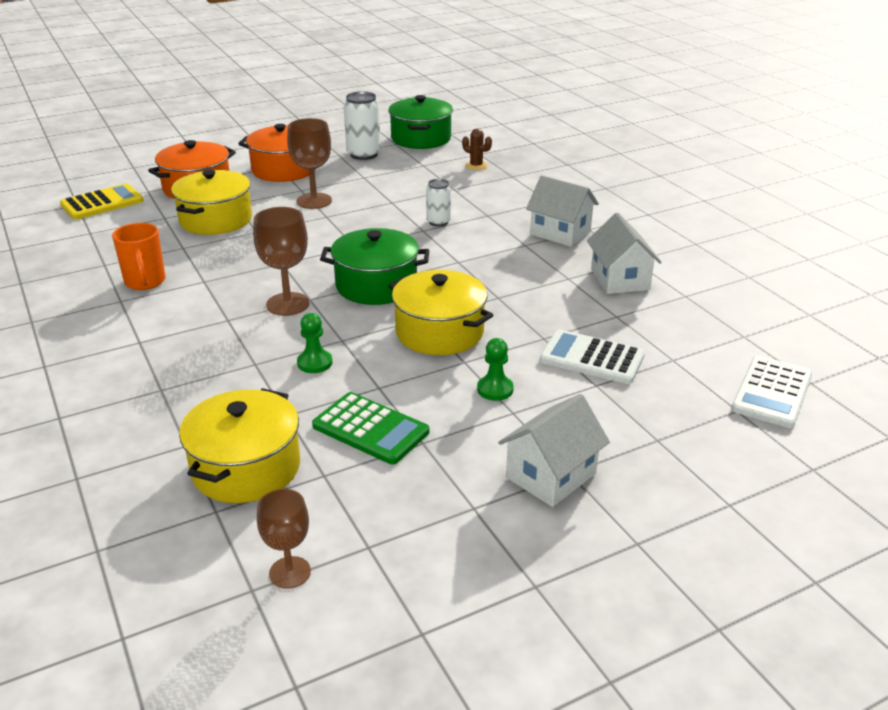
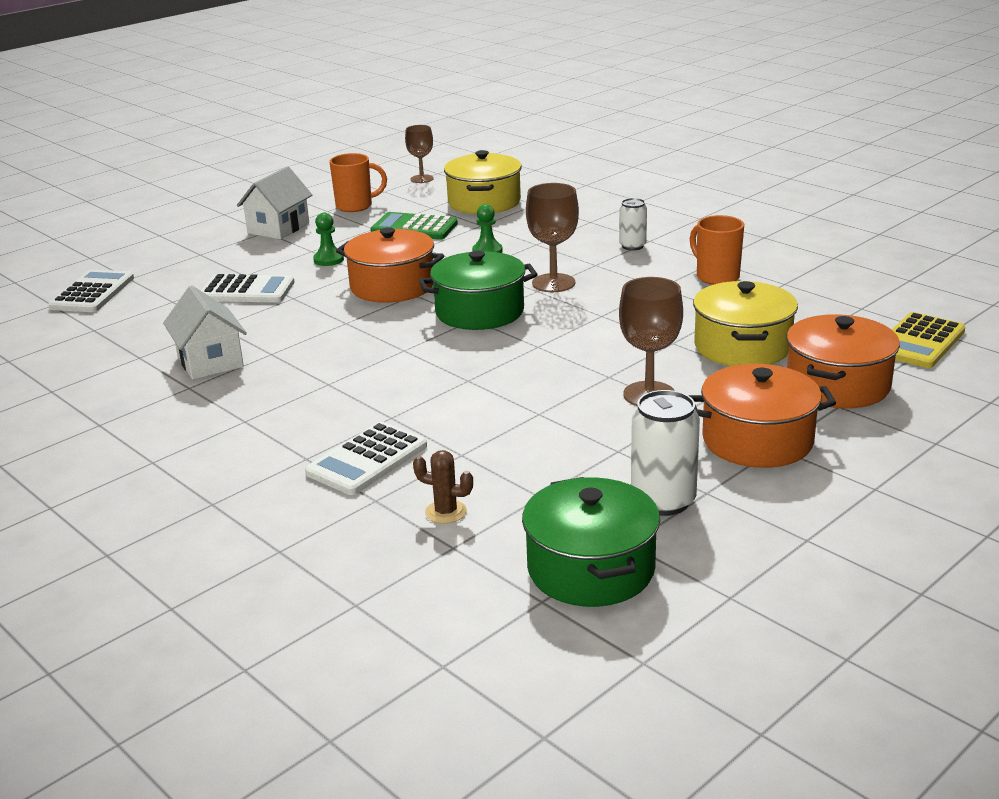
camera: 165 degrees right, 5 degrees down
yellow pot [389,270,493,355] -> orange pot [336,227,444,303]
white can [426,179,451,226] -> white can moved to [619,198,647,251]
white house [526,176,599,247] -> none
none -> white calculator [305,422,427,495]
none -> orange mug [329,153,387,212]

